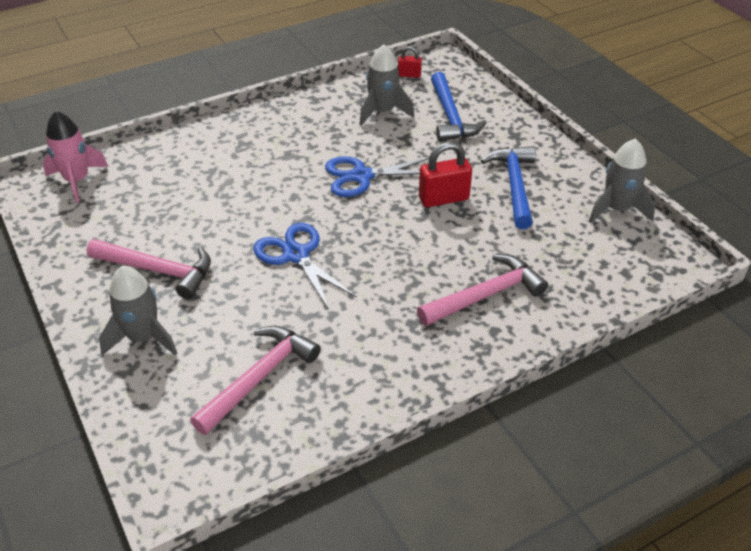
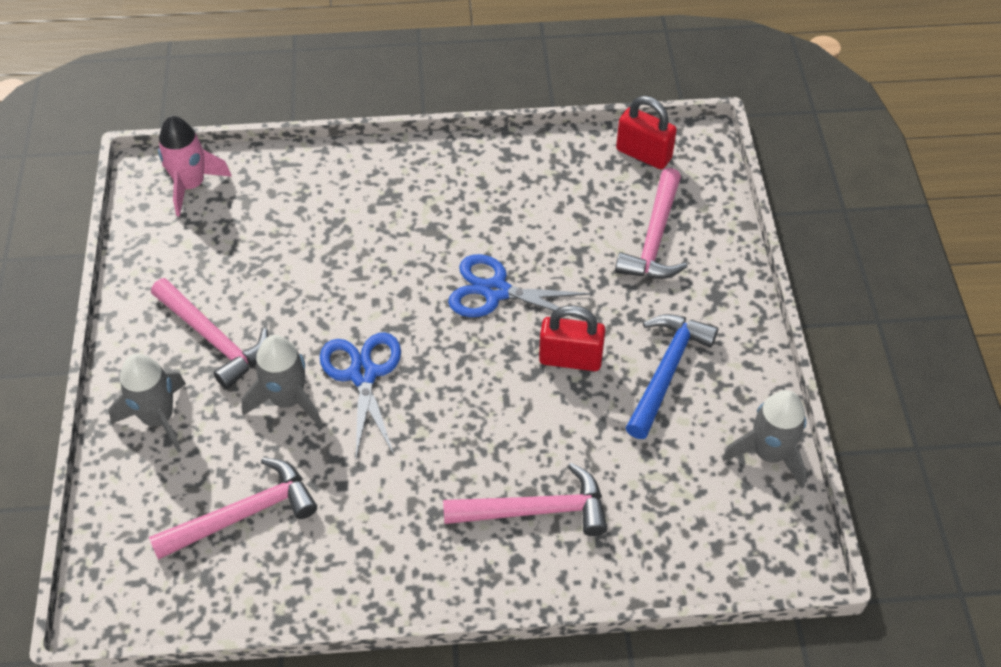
camera: 25 degrees right, 10 degrees up
grey rocket [360,44,414,126] -> grey rocket moved to [241,335,322,427]
red padlock [398,46,422,78] -> red padlock [616,96,677,169], size x1.80
blue hammer [431,72,487,141] -> pink hammer [615,168,687,279]

